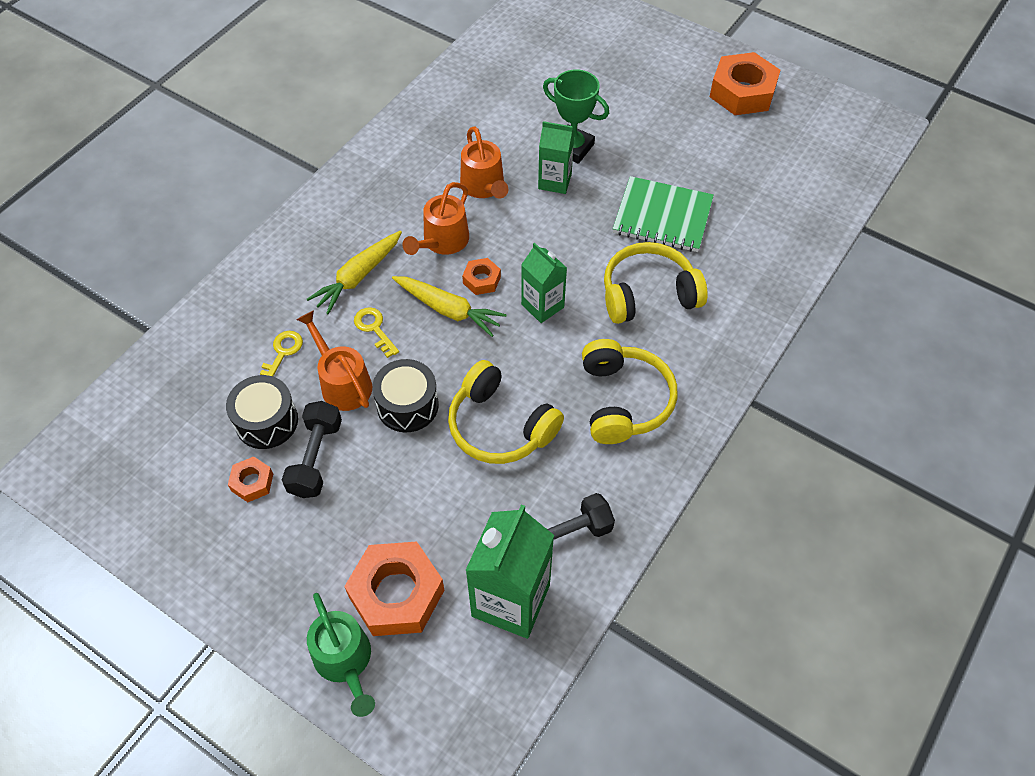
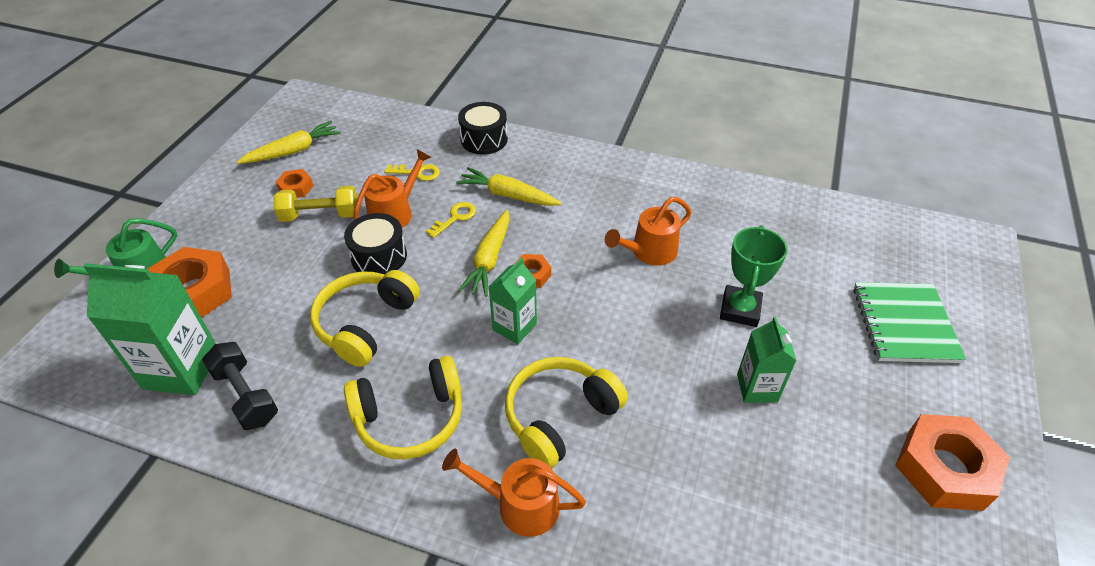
camera: 75 degrees right, 10 degrees down
black drum [226,375,298,449] -> black drum moved to [458,102,508,155]
black dumbbell [282,401,342,498] -> yellow dumbbell [274,186,358,222]
orange watering can [402,182,469,255] -> orange watering can moved to [442,449,586,537]
green carton [538,121,575,194] -> green carton moved to [737,316,797,403]
yellow headphones [604,242,708,324] -> yellow headphones turned 105 degrees counterclockwise [505,357,628,469]
green notebook [613,176,714,252] -> green notebook moved to [854,282,966,363]
none -> yellow carrot [237,121,341,164]

